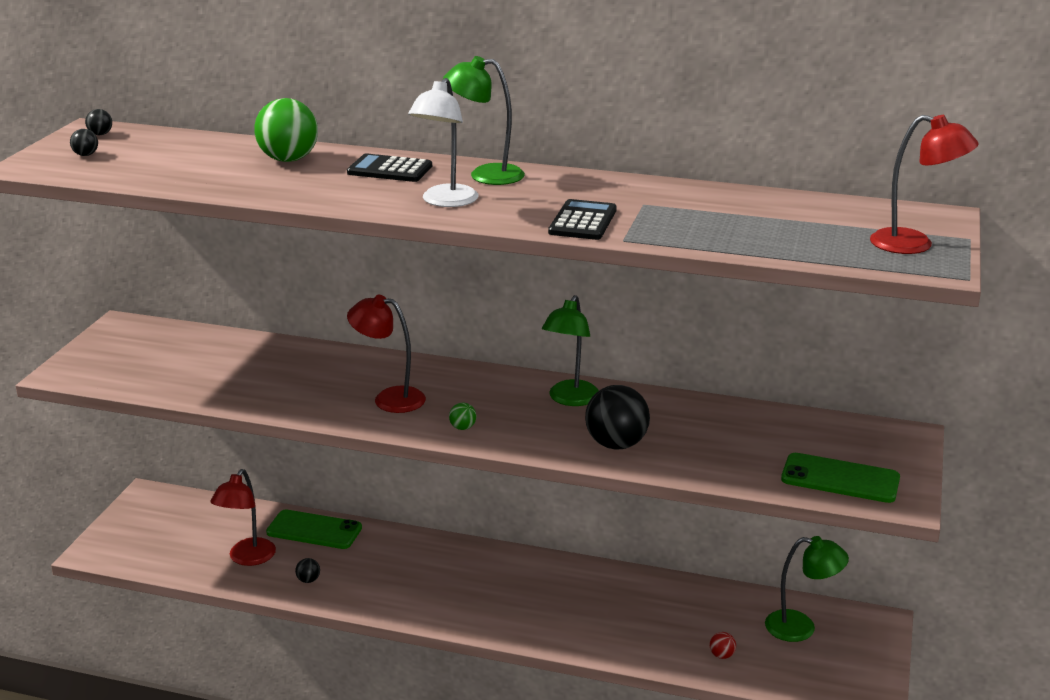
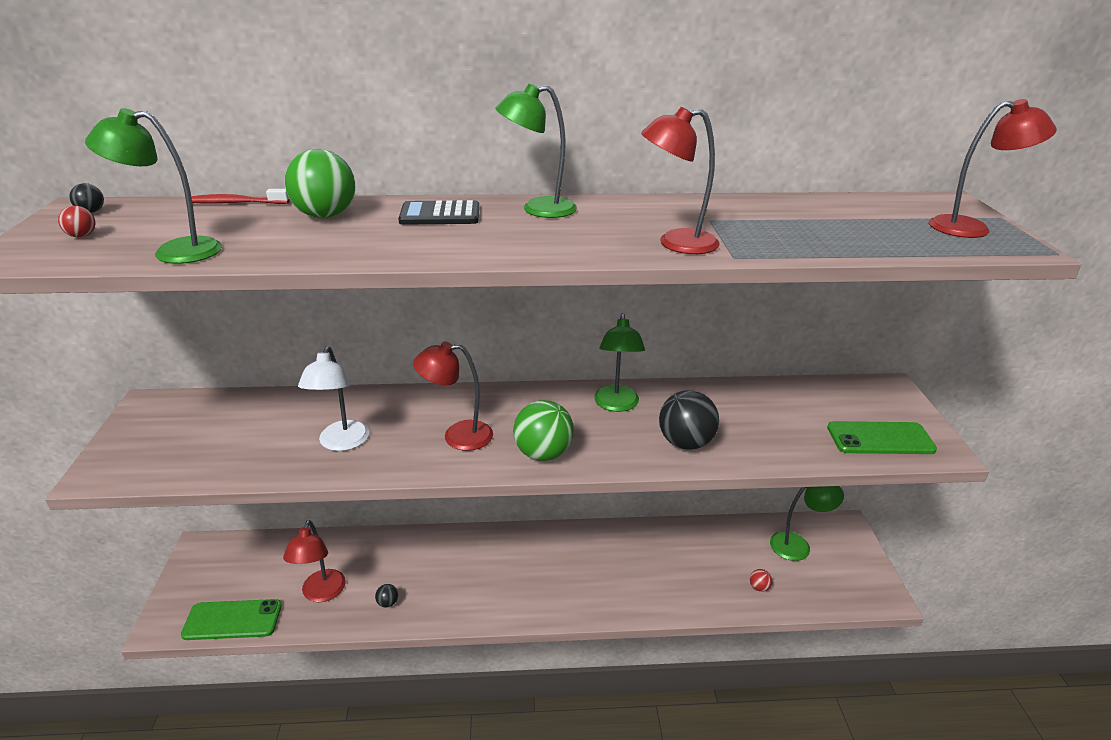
camera: 20 degrees left, 5 degrees up
black ball [70,129,98,156] -> red ball [58,206,96,238]
green phone [266,509,362,549] -> green phone moved to [181,599,282,640]
white lamp [408,78,478,207] -> white lamp moved to [298,346,369,451]
green ball [449,403,476,430] -> green ball [513,400,574,461], size x2.29
black calculator [548,199,617,240] -> red lamp [641,107,720,254]
none -> green lamp [85,108,222,264]
none -> red toothbrush [191,189,290,204]

